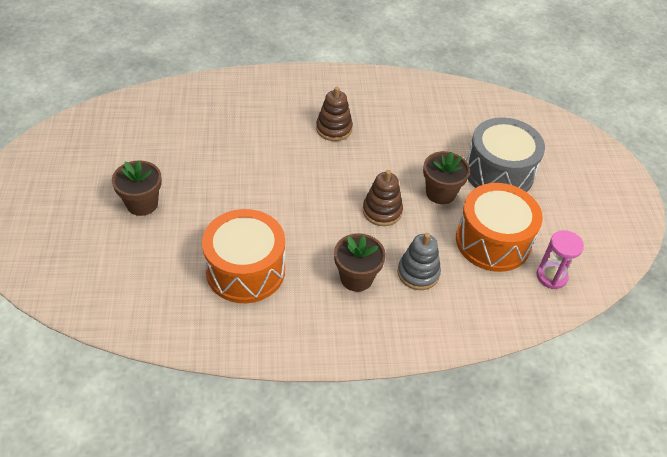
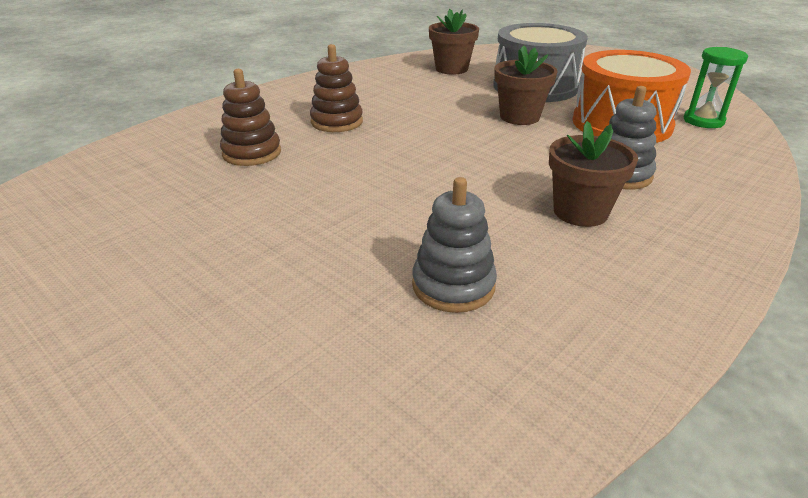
camera: 40 degrees left, 15 degrees down
brown flower pot [112,160,162,216] -> brown flower pot moved to [429,9,479,75]
orange drum [202,209,285,303] -> grey stacking toy [412,177,497,313]
brown stacking toy [363,170,403,226] -> brown stacking toy moved to [220,69,281,166]
pink hourglass [536,230,584,289] -> green hourglass [684,47,748,128]

